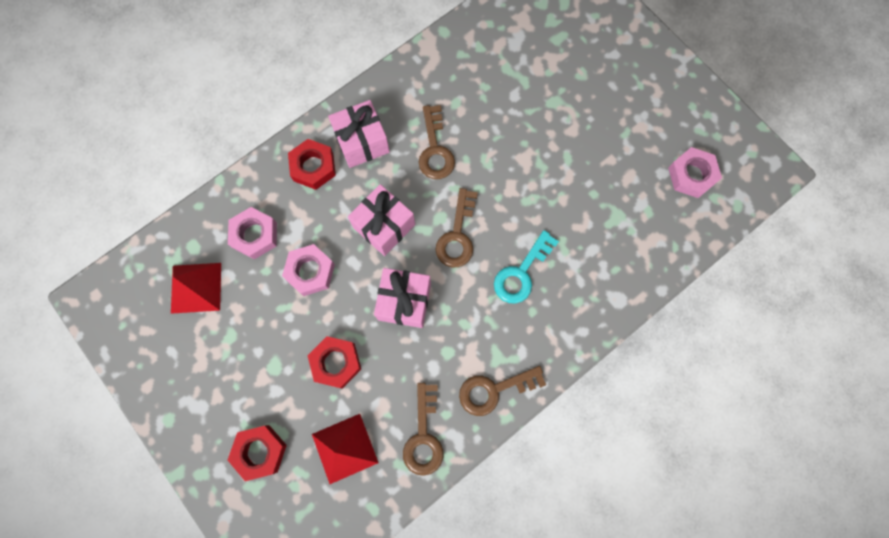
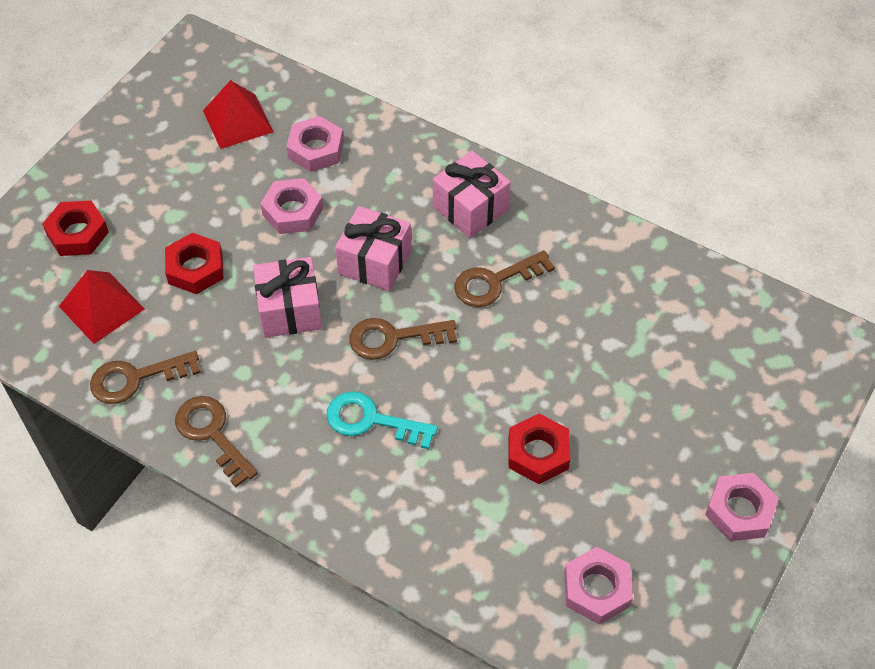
camera: 70 degrees right, 20 degrees down
red nut [288,139,336,190] -> red nut moved to [509,414,570,484]
none -> pink nut [705,473,779,541]

